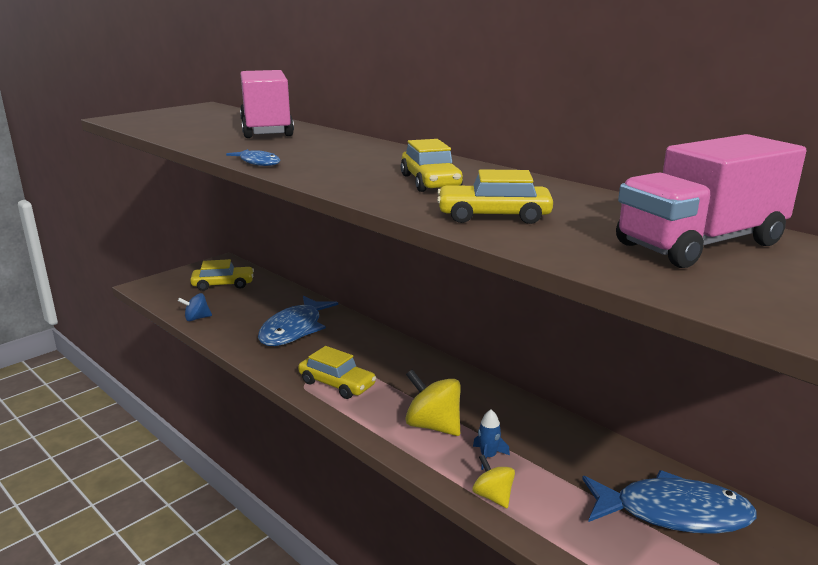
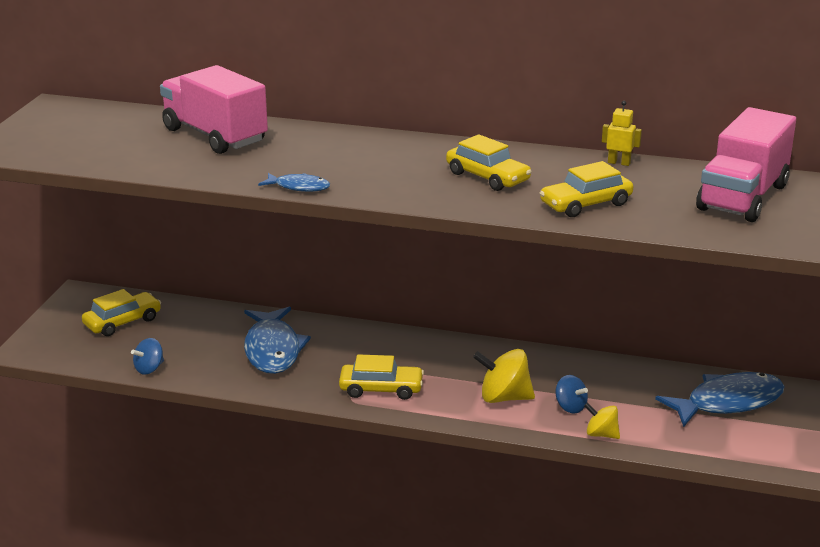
camera: 30 degrees left, 5 degrees up
blue rocket [473,410,510,470] -> blue spinning top [556,375,588,414]
none -> yellow robot [602,101,642,166]

